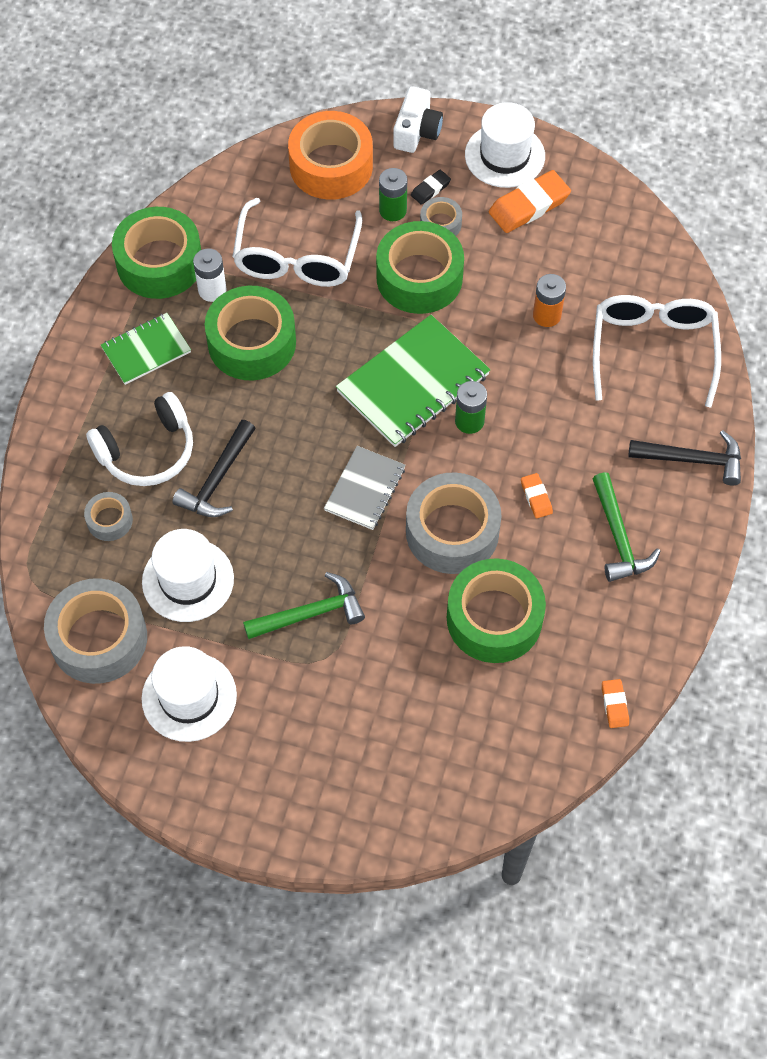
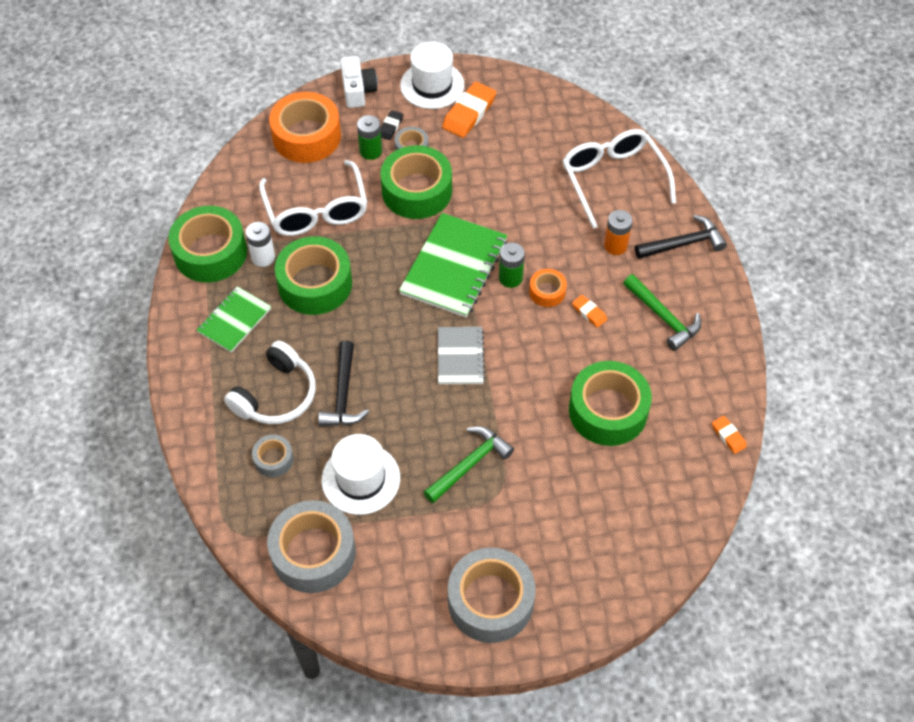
camera: 25 degrees left, 5 degrees down
white hat [141,646,237,742] -> none
grey tape [406,472,502,574] -> grey tape moved to [448,548,536,643]
orange battery [533,274,566,327] -> orange battery moved to [604,210,633,255]
none -> orange tape [529,269,567,307]

